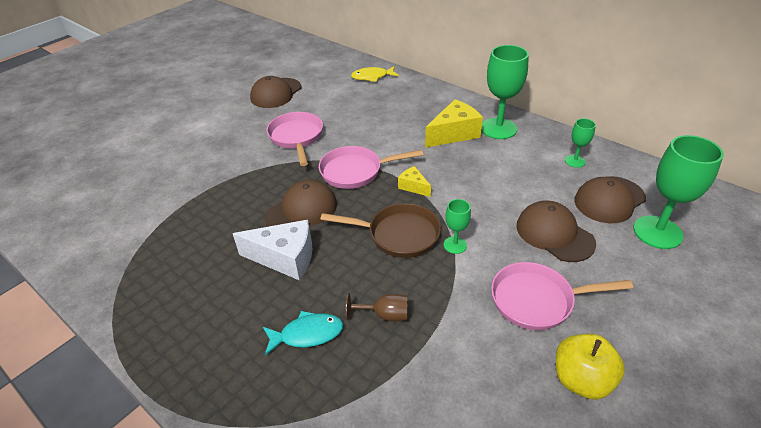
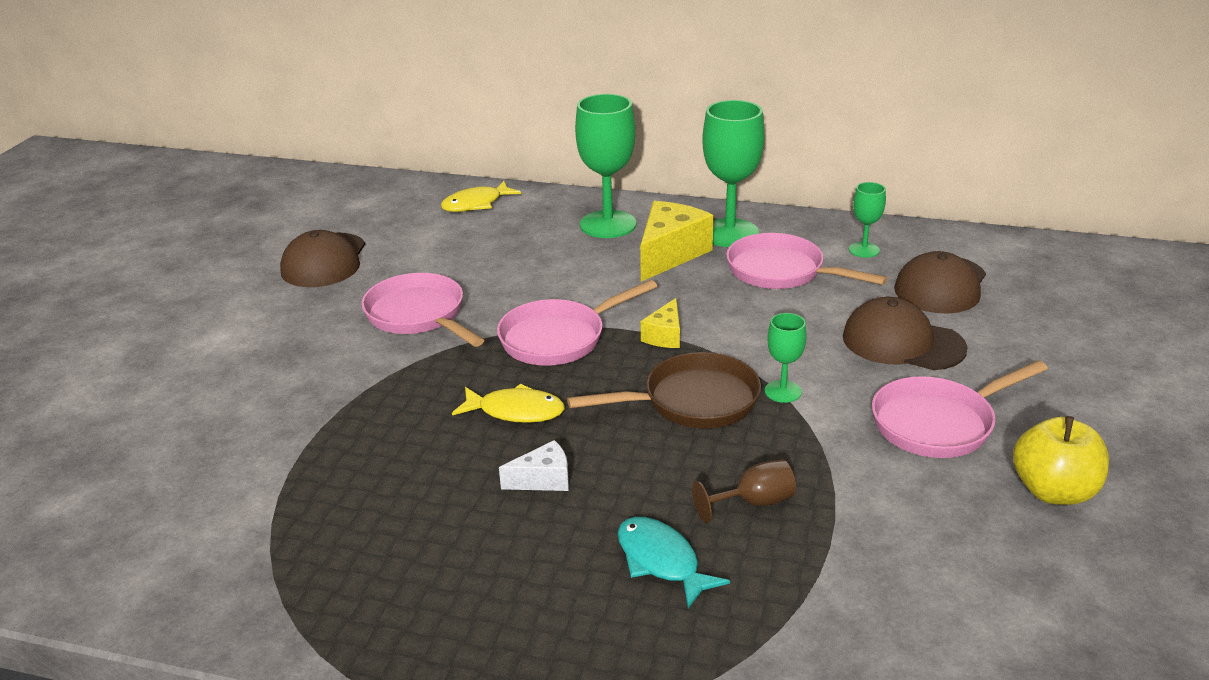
camera: 25 degrees left, 10 degrees down
white cheese [233,220,312,281] -> white cheese [499,440,569,491], size x0.53
turquoise fish [263,311,343,355] -> turquoise fish turned 90 degrees counterclockwise [617,517,730,608]
brown cap [265,180,337,227] -> yellow fish [452,384,565,423]
yellow cheese [398,166,431,197] -> yellow cheese turned 90 degrees counterclockwise [641,298,680,348]
green goblet [633,135,724,249] -> green goblet moved to [575,94,636,238]
none -> pink pan [726,233,887,289]

